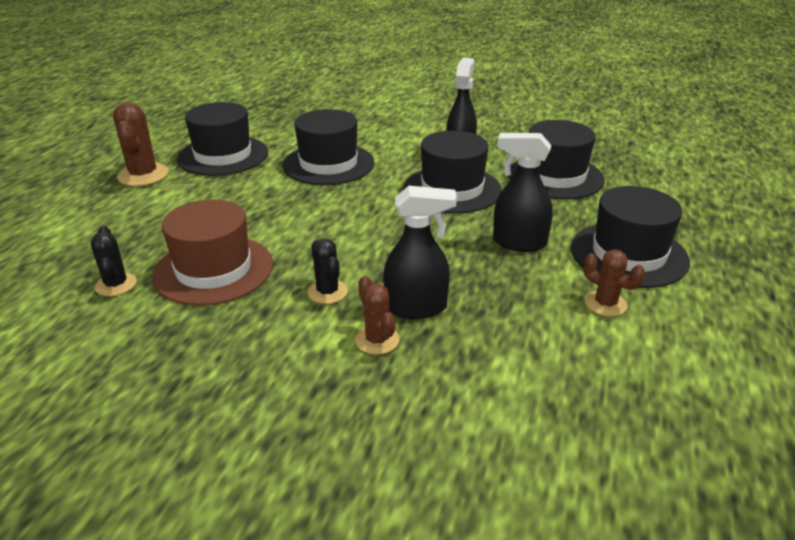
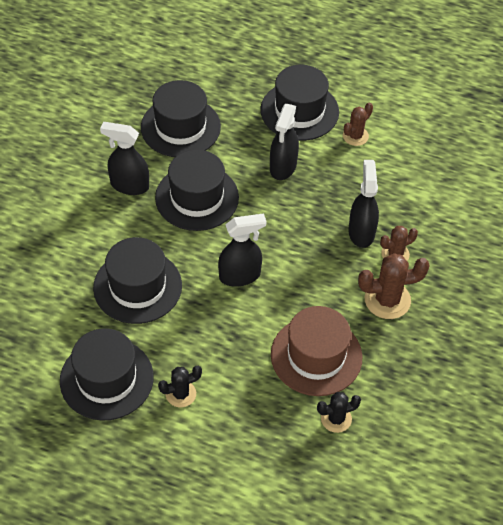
camera: 90 degrees left, 20 degrees up
brown cactus [113,102,169,186] -> brown cactus moved to [358,253,430,319]
black cactus [307,239,348,304] -> black cactus moved to [158,366,202,407]
none -> black spray bottle [218,213,266,287]

